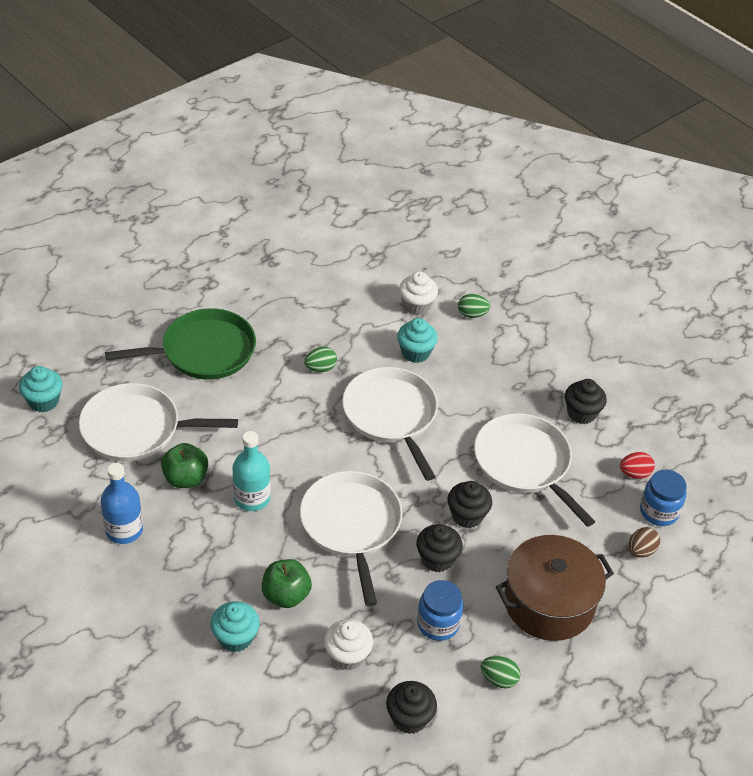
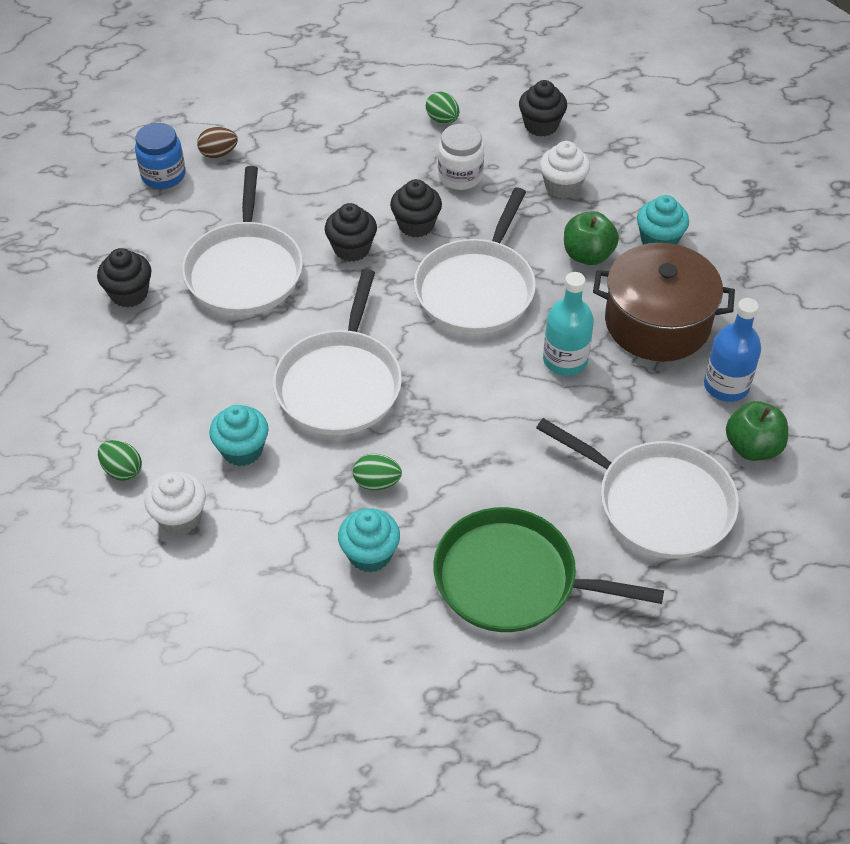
camera: 145 degrees left, 5 degrees up
turquoise cupcake [19,366,63,412] -> turquoise cupcake moved to [338,508,400,572]
green apple [161,443,208,488] -> green apple moved to [726,401,788,461]
blue jar [417,580,463,641] -> white jar [438,124,484,190]
brown pot [496,535,614,641] -> brown pot moved to [593,243,735,361]
red egg [620,452,655,479] -> none

